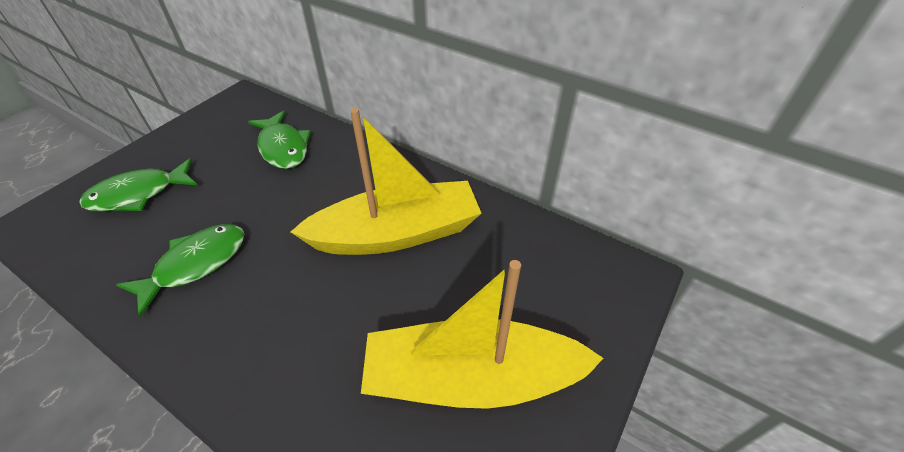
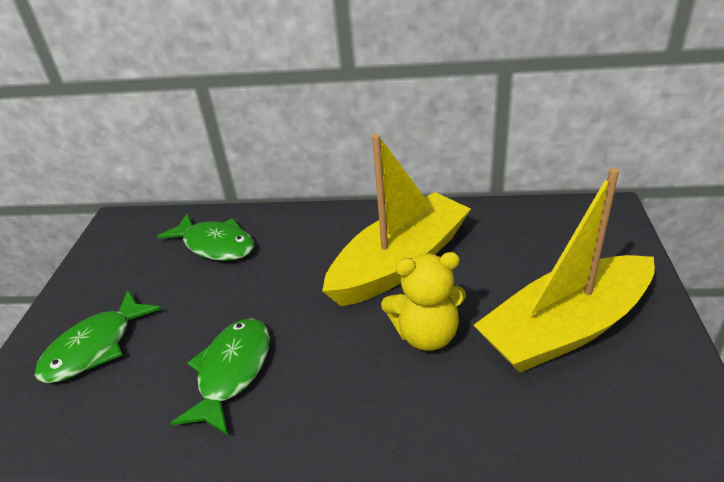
camera: 25 degrees left, 10 degrees down
none -> yellow teddy bear [381,252,466,351]

